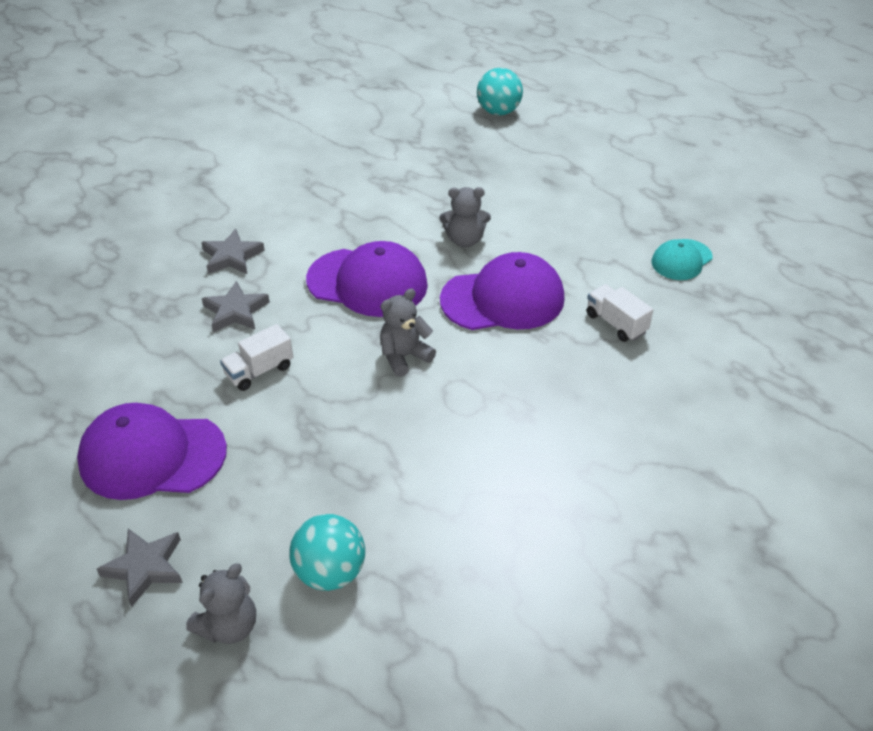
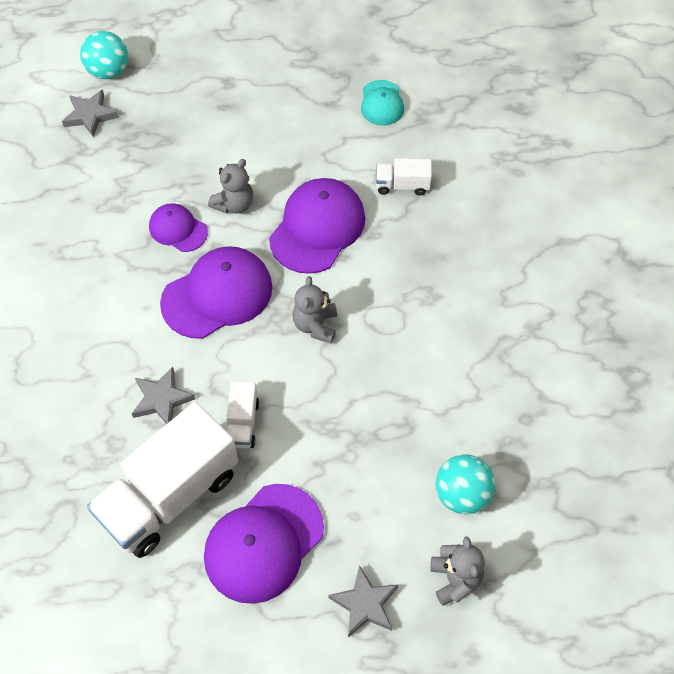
camera: 50 degrees left, 15 degrees up
grey star [201,229,265,274] -> grey star moved to [62,90,118,138]
none -> white truck [87,402,238,558]
none -> purple cap [149,203,208,252]

